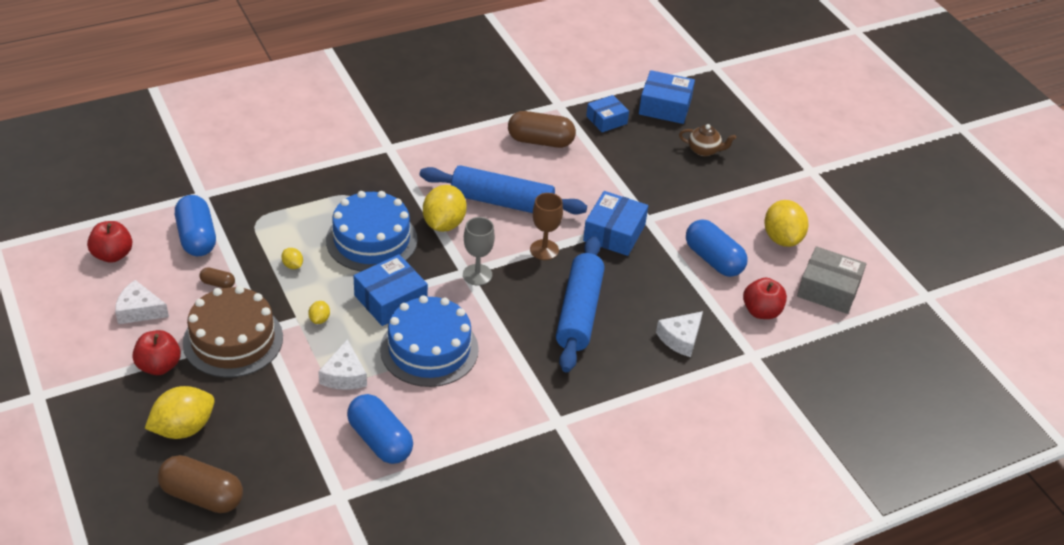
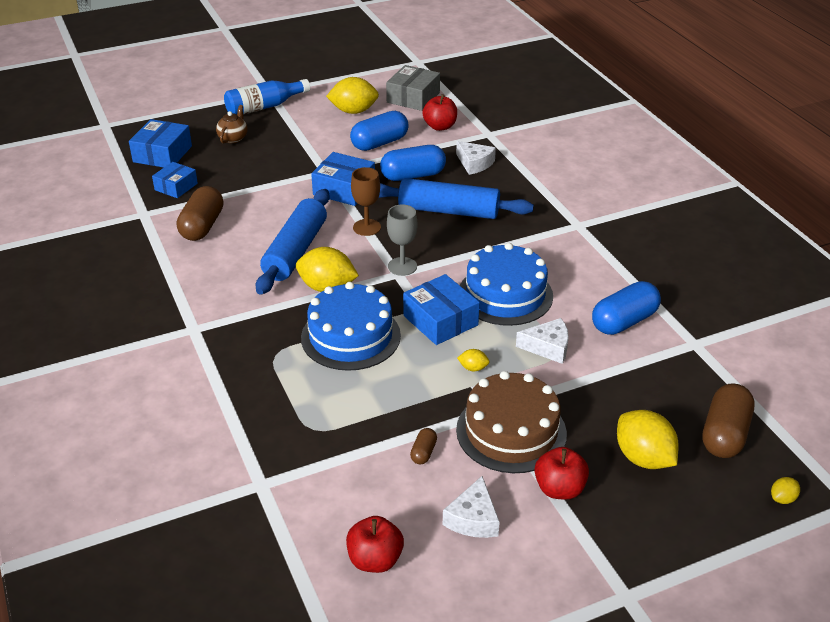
camera: 85 degrees left, 5 degrees down
blue capsule [175,195,216,256] -> blue capsule moved to [380,145,446,181]
yellow lemon [281,248,303,269] -> yellow lemon moved to [771,477,800,504]
blue box [586,95,629,132] -> blue box turned 60 degrees clockwise [152,162,198,198]
none -> blue bottle [224,79,310,115]

